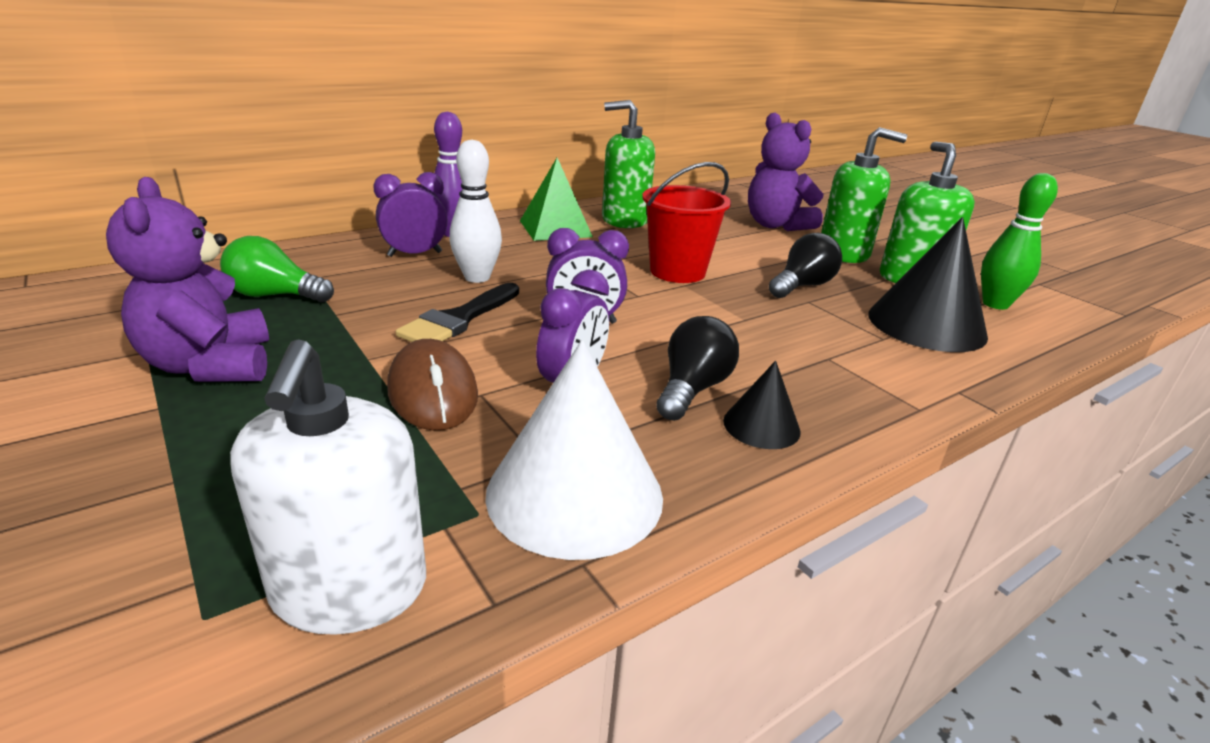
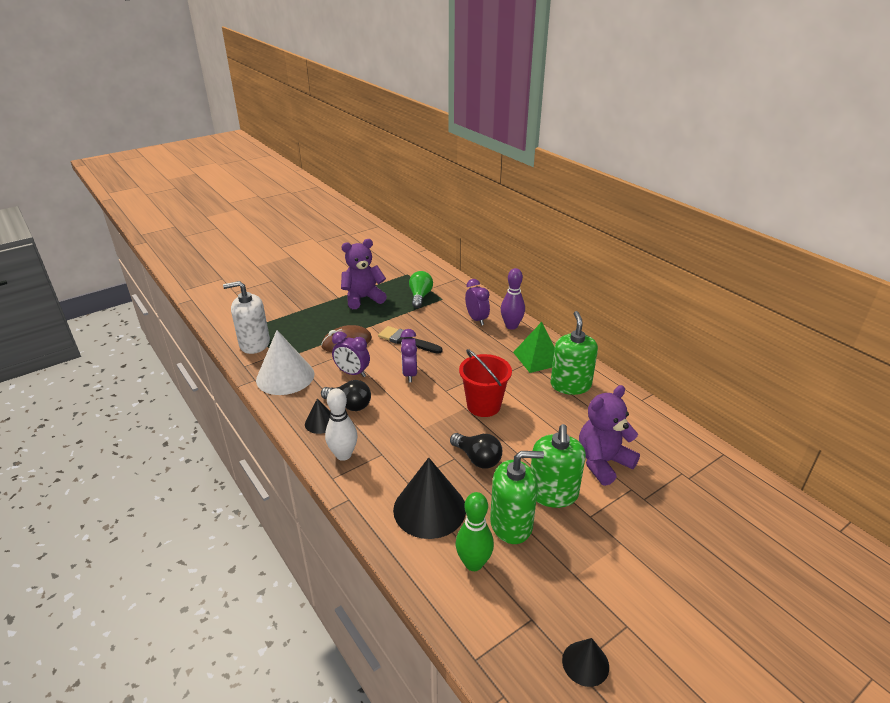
camera: 90 degrees right, 5 degrees up
white bowling pin [449,140,502,283] -> white bowling pin moved to [325,388,358,461]
none -> black cone [562,638,609,687]

